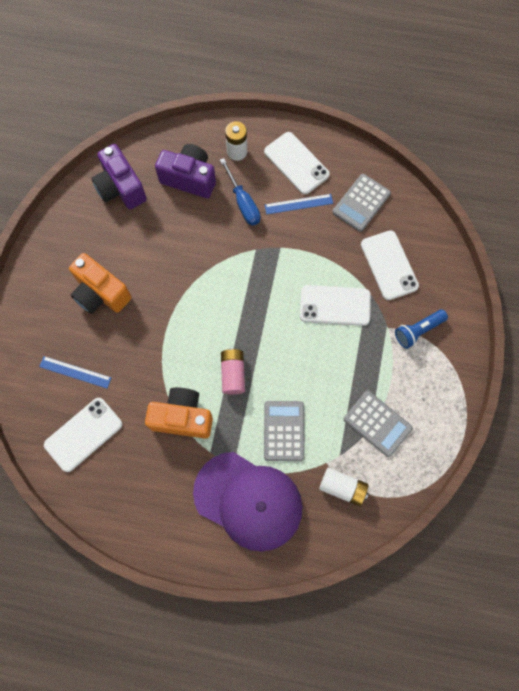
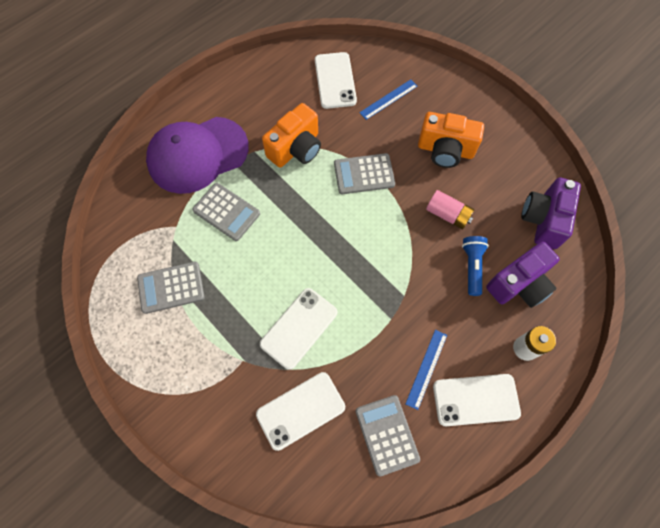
camera: 125 degrees right, 5 degrees down
orange camera [69,253,132,314] -> orange camera turned 150 degrees counterclockwise [418,112,484,168]
purple camera [91,144,147,209] -> purple camera turned 75 degrees counterclockwise [521,178,581,249]
blue screwdriver [220,158,260,225] -> none
pink battery [221,348,245,395] -> pink battery moved to [426,190,474,229]
white battery [319,468,369,506] -> none
white phone [361,230,419,300] -> white phone turned 45 degrees counterclockwise [256,372,345,451]
blue flashlight [395,310,448,349] -> blue flashlight moved to [462,236,489,296]
none -> grey calculator [334,153,395,194]

